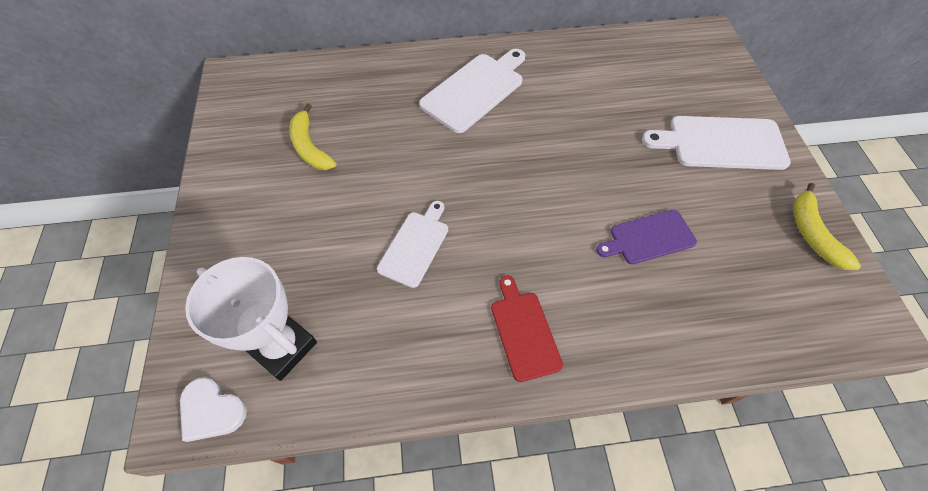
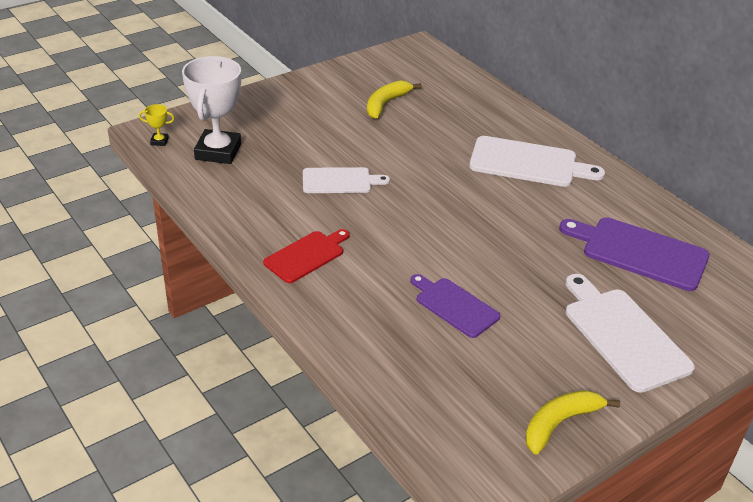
camera: 60 degrees right, 20 degrees down
white heart [180,377,247,442] -> yellow trophy [139,104,175,146]
none -> purple cutting board [559,217,710,291]

